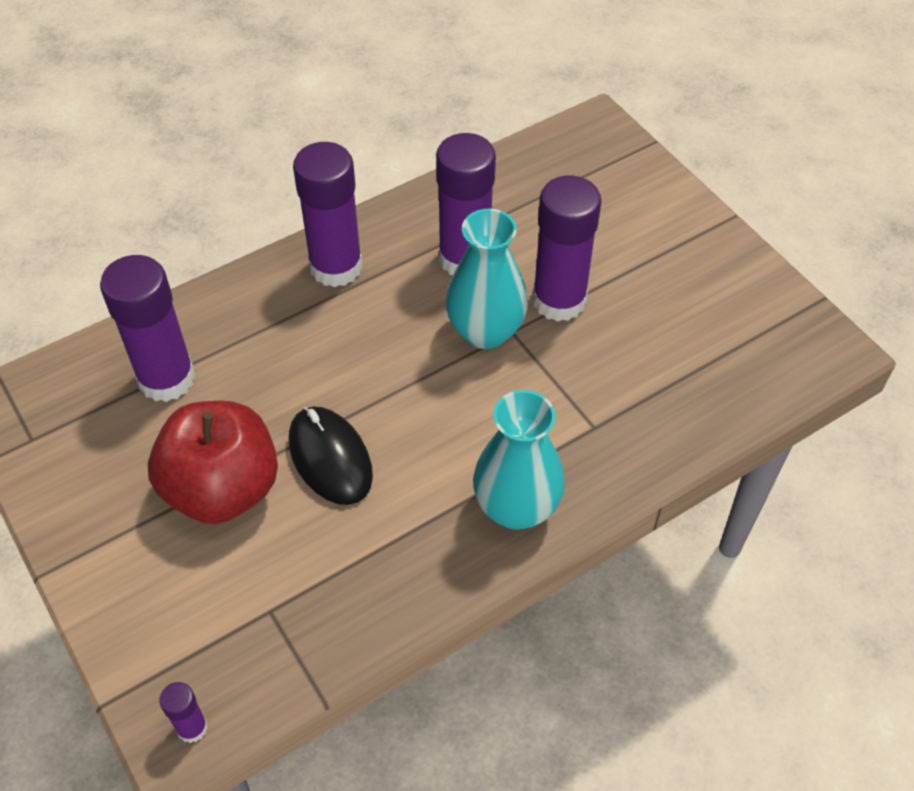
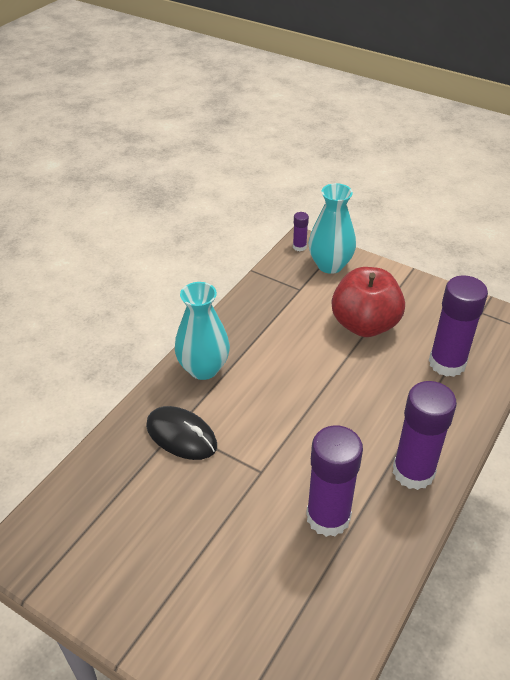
camera: 155 degrees right, 10 degrees down
black mouse [289,407,373,505] -> black mouse moved to [146,406,217,460]
turquoise vase [446,209,528,349] -> turquoise vase moved to [309,183,356,274]
purple glue stick [532,175,602,322] -> none

